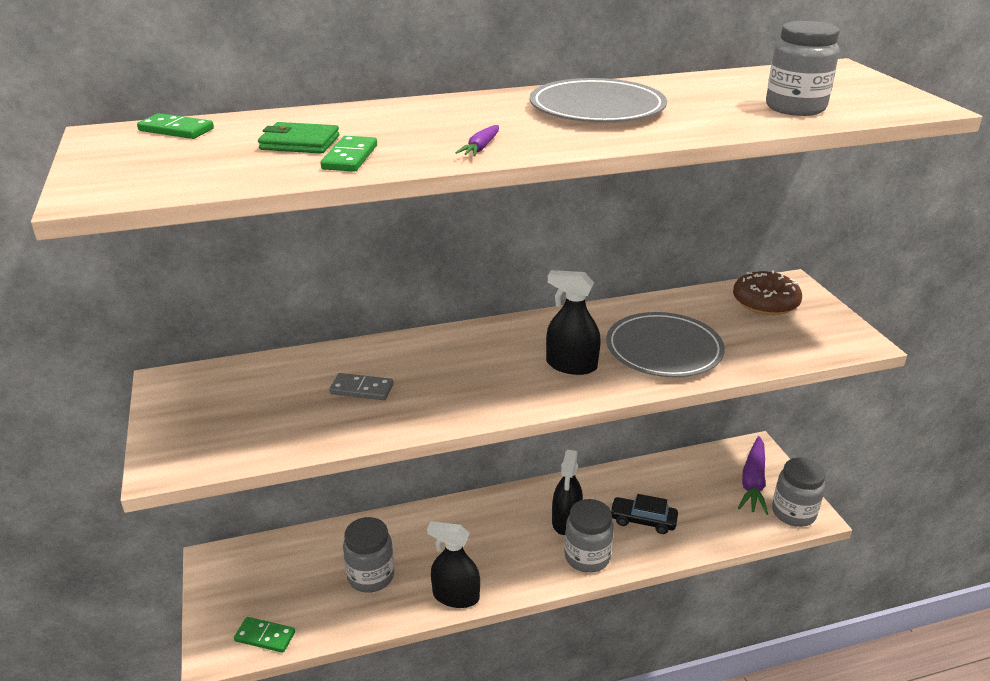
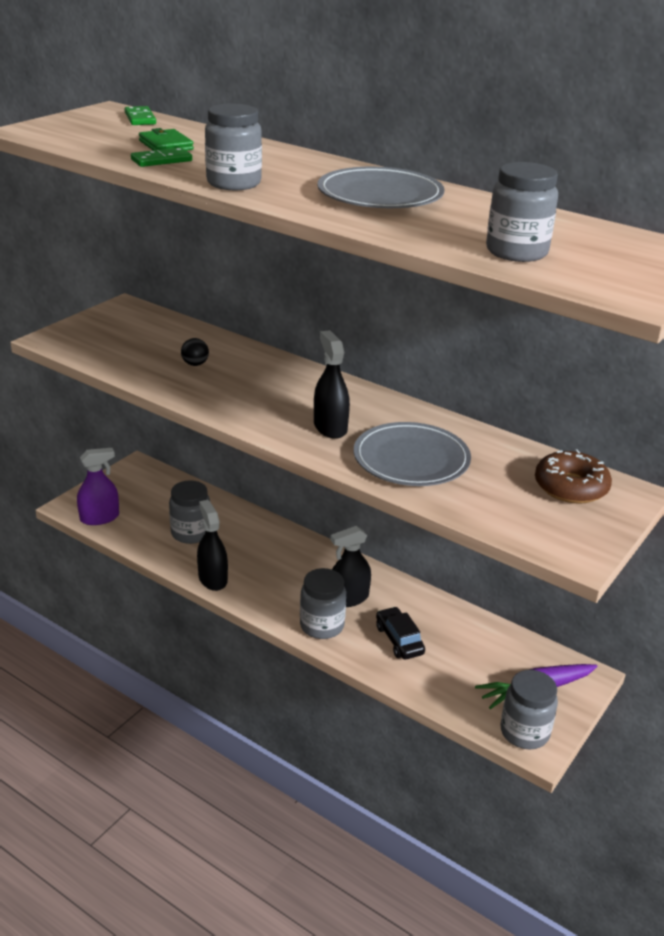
camera: 50 degrees right, 0 degrees up
green domino [234,617,295,653] -> purple spray bottle [77,448,119,525]
grey domino [329,373,394,400] -> black ball [181,338,209,366]
purple carrot [455,125,499,156] -> grey jar [205,104,262,190]

